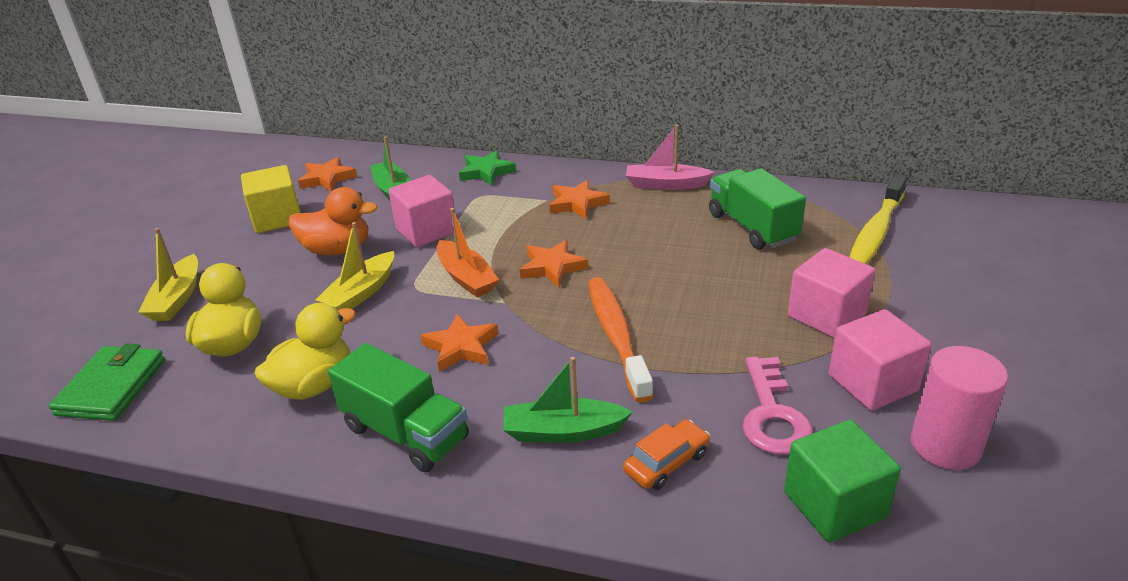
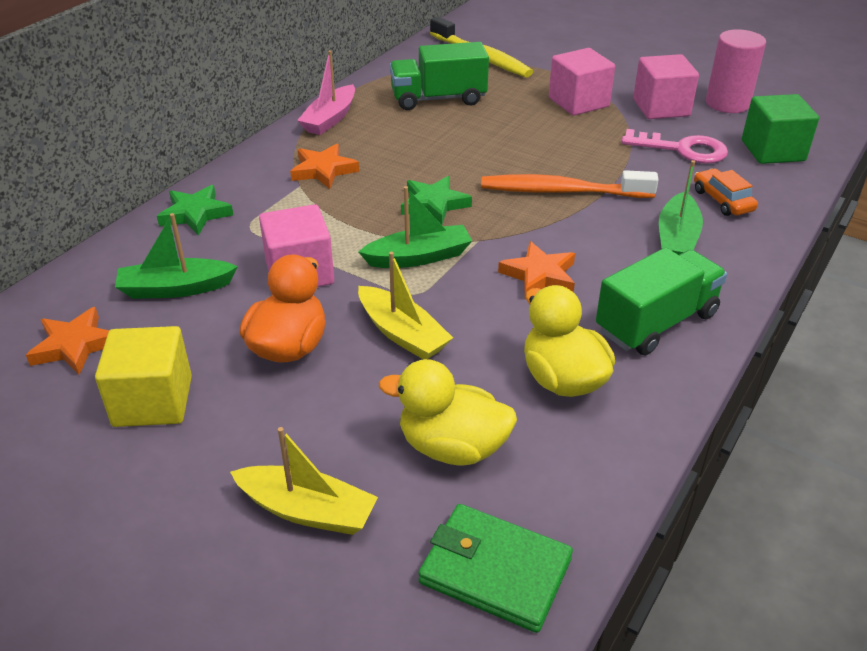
camera: 75 degrees left, 5 degrees up
orange boat [437,208,499,297] -> green boat [358,186,472,268]
orange star [520,240,588,287] -> green star [401,176,472,225]

